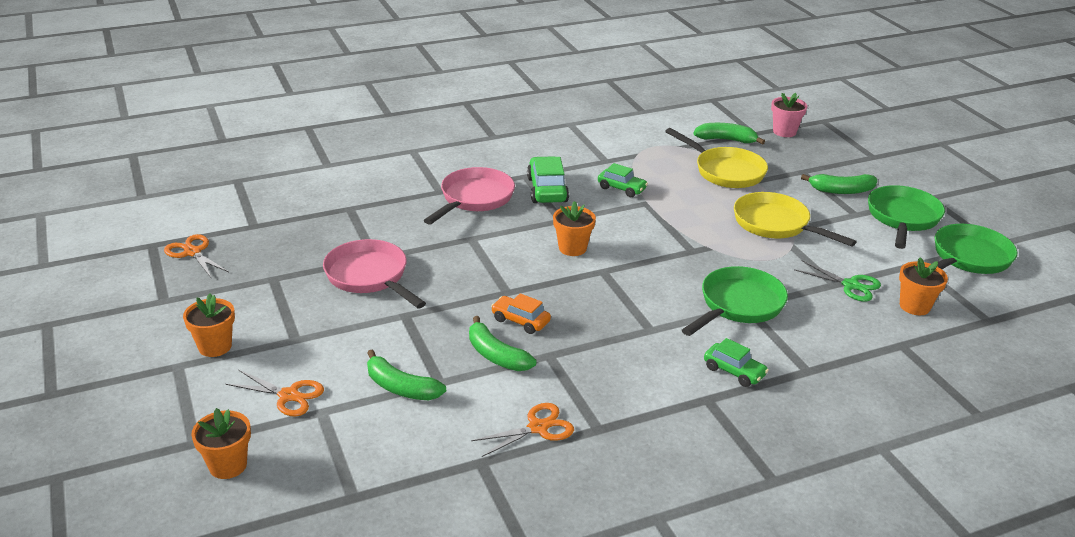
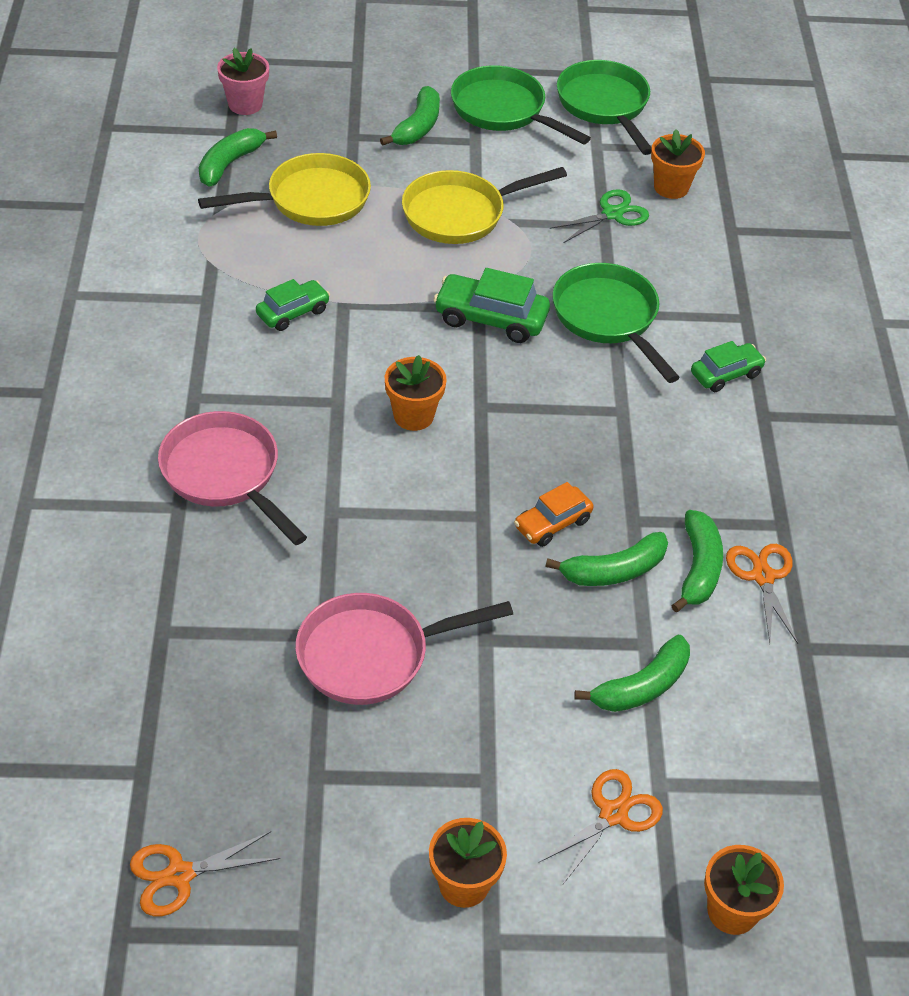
camera: 70 degrees left, 15 degrees up
green car [527,156,569,203] -> green car moved to [433,268,550,343]
none -> green banana [671,510,723,612]

